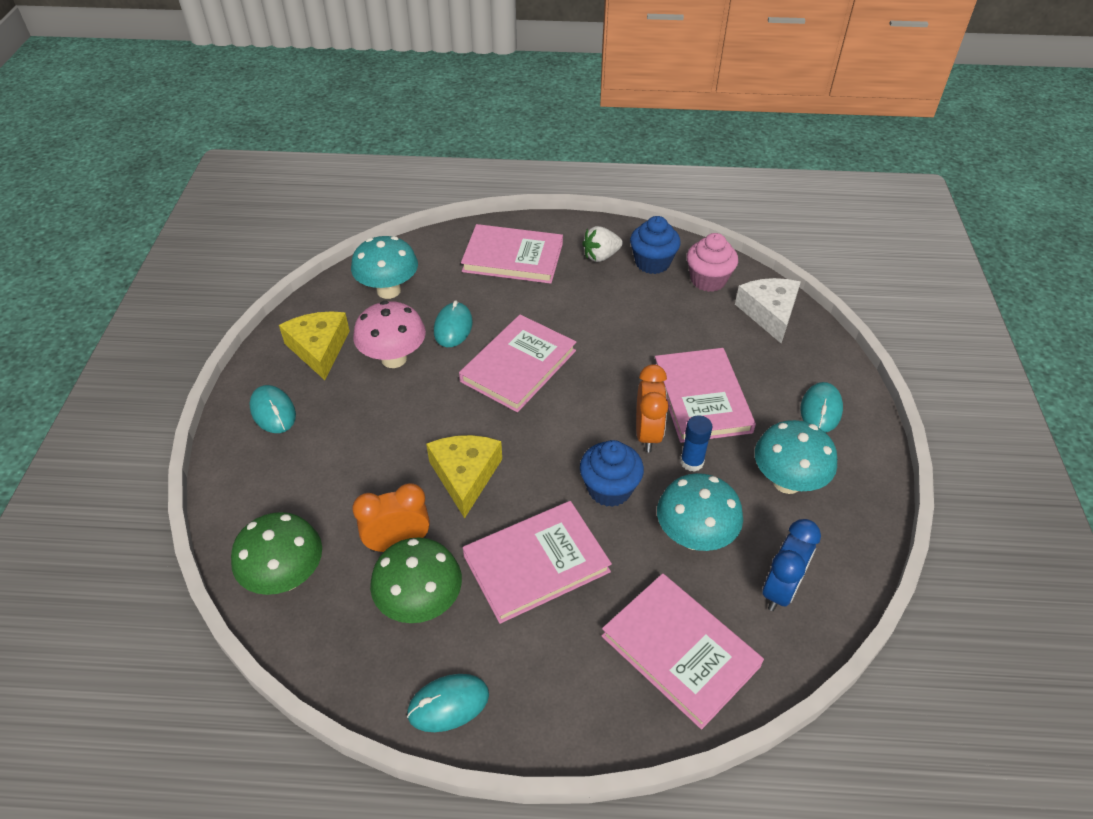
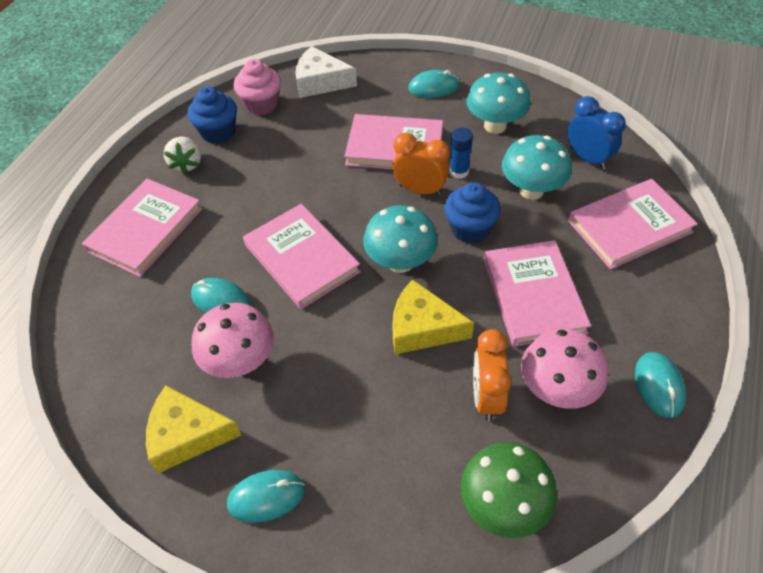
camera: 70 degrees left, 5 degrees up
turquoise mushroom [351,236,418,299] -> turquoise mushroom moved to [363,205,438,273]
green mushroom [370,537,462,623] -> pink mushroom [521,329,608,409]
turquoise mouse [800,382,843,433] -> turquoise mouse turned 45 degrees counterclockwise [408,70,459,98]

